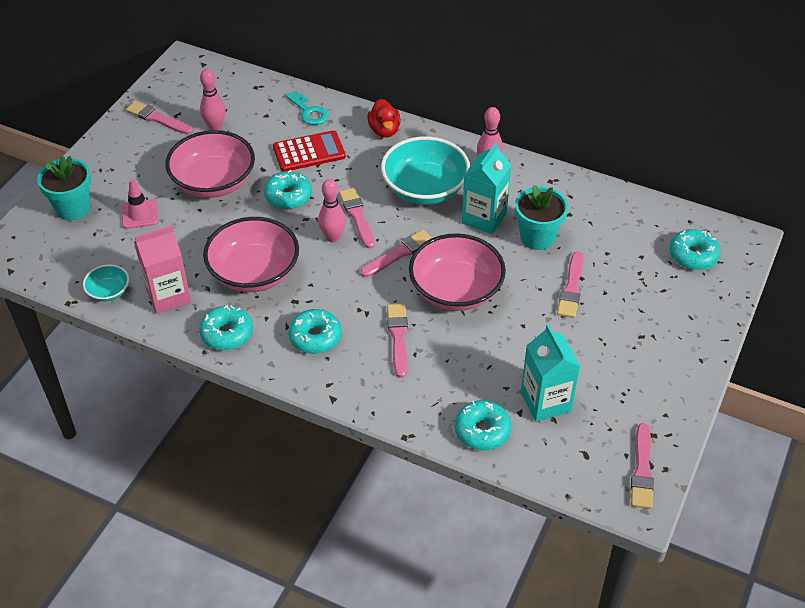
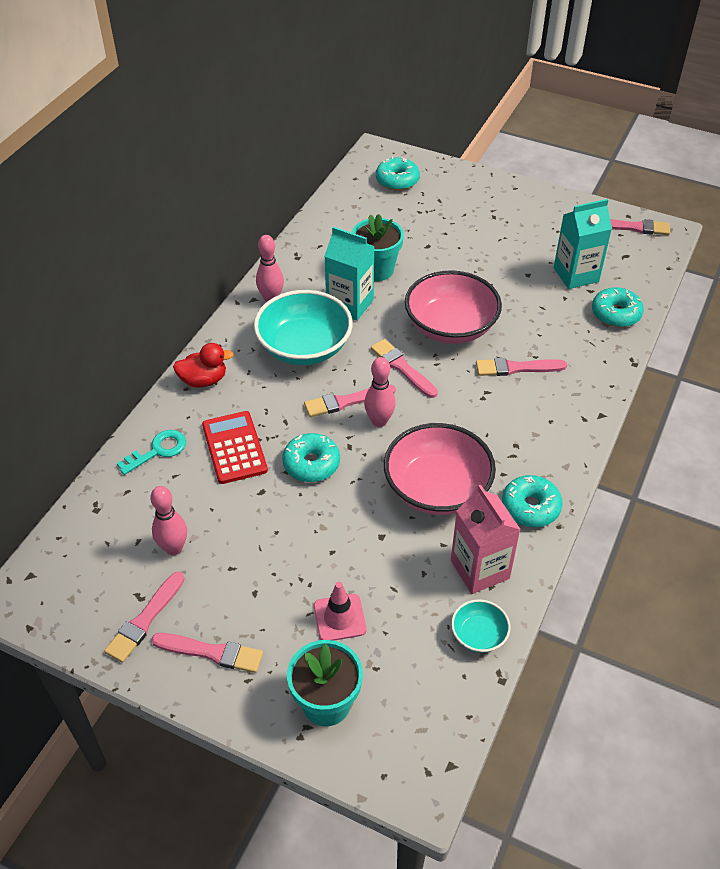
camera: 90 degrees left, 0 degrees up
pink bowl [166,130,255,198] -> none
turquoise donut [288,309,341,354] -> none
pink brush [557,252,584,318] -> pink brush moved to [151,633,263,673]

